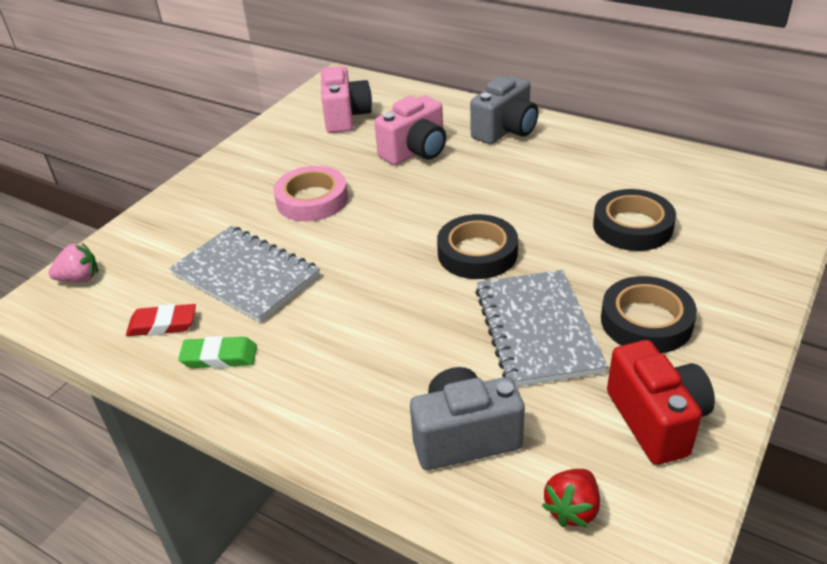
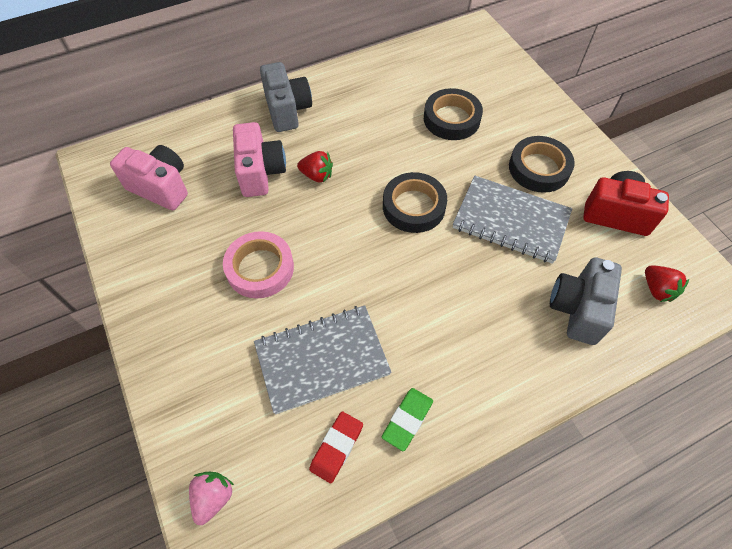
camera: 60 degrees left, 20 degrees up
none -> red strawberry [297,151,333,182]

